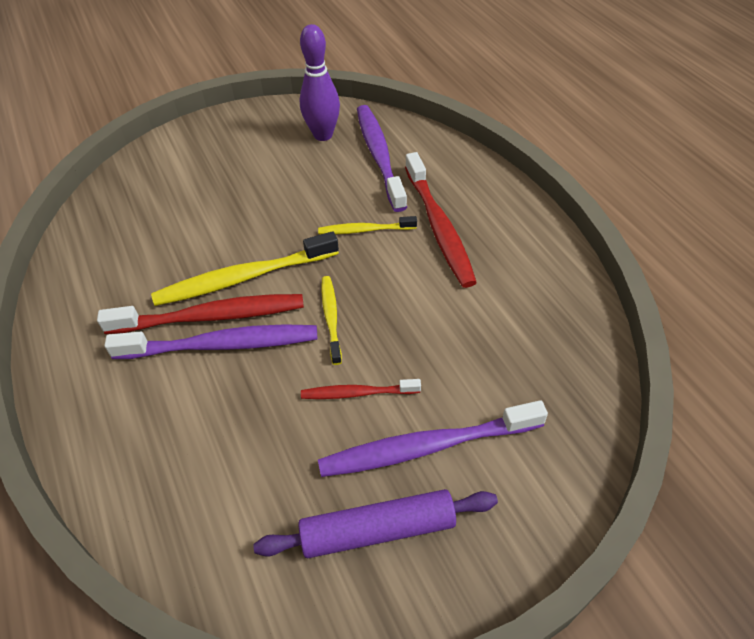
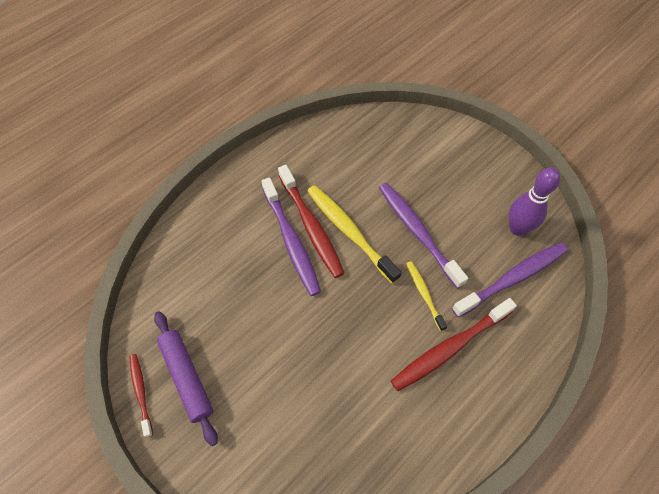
camera: 70 degrees right, 10 degrees up
red toothbrush [301,379,421,399] -> red toothbrush moved to [129,354,153,437]
purple toothbrush [318,400,548,477] -> purple toothbrush moved to [379,183,468,289]
yellow toothbrush [321,276,342,365] -> none

